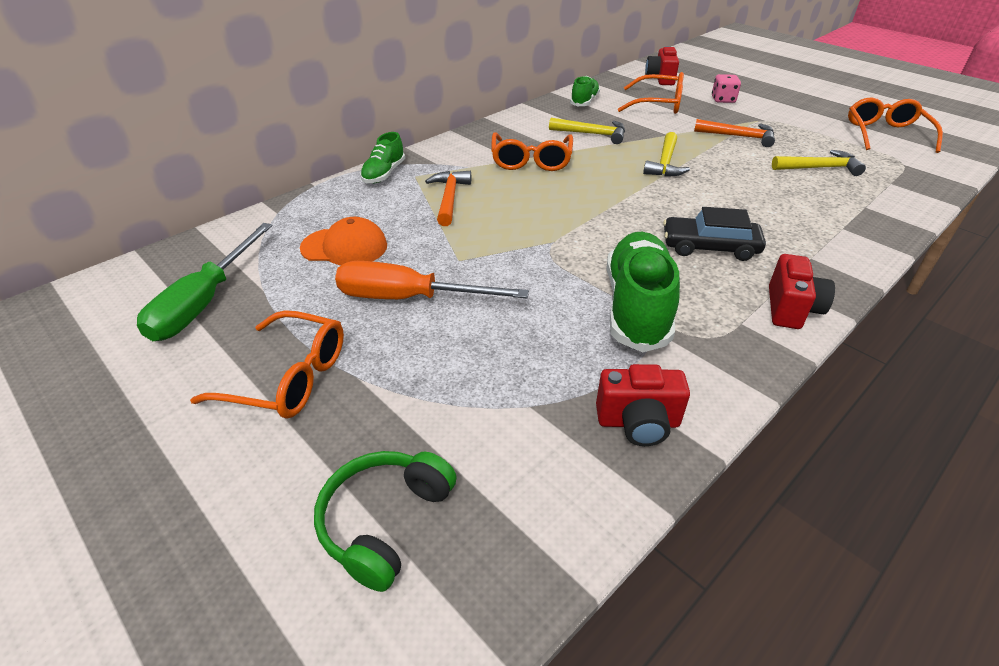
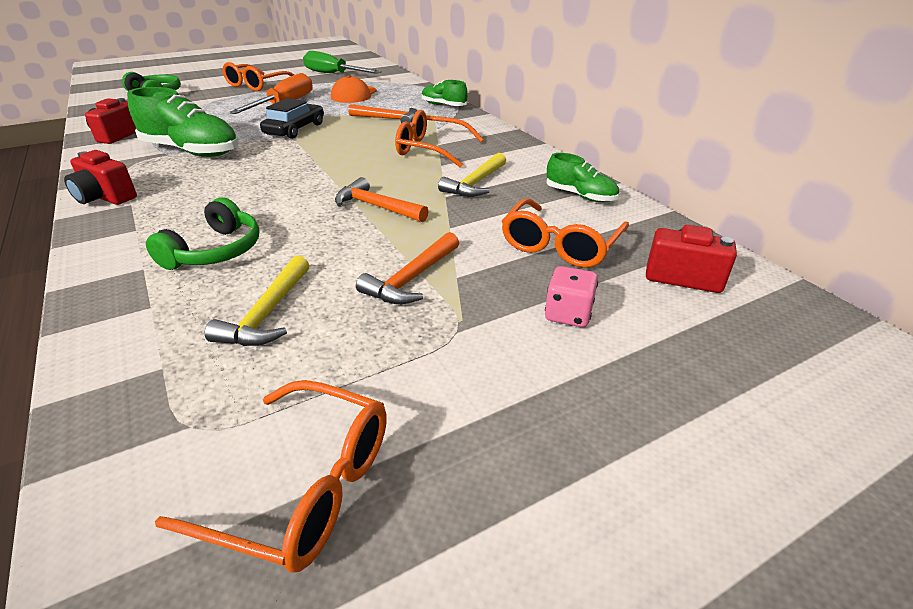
camera: 105 degrees right, 5 degrees down
yellow hammer [643,132,690,177] -> orange hammer [335,177,428,222]
black car [663,207,766,261] -> black car moved to [260,98,324,139]
none -> green headphones [146,197,259,270]

